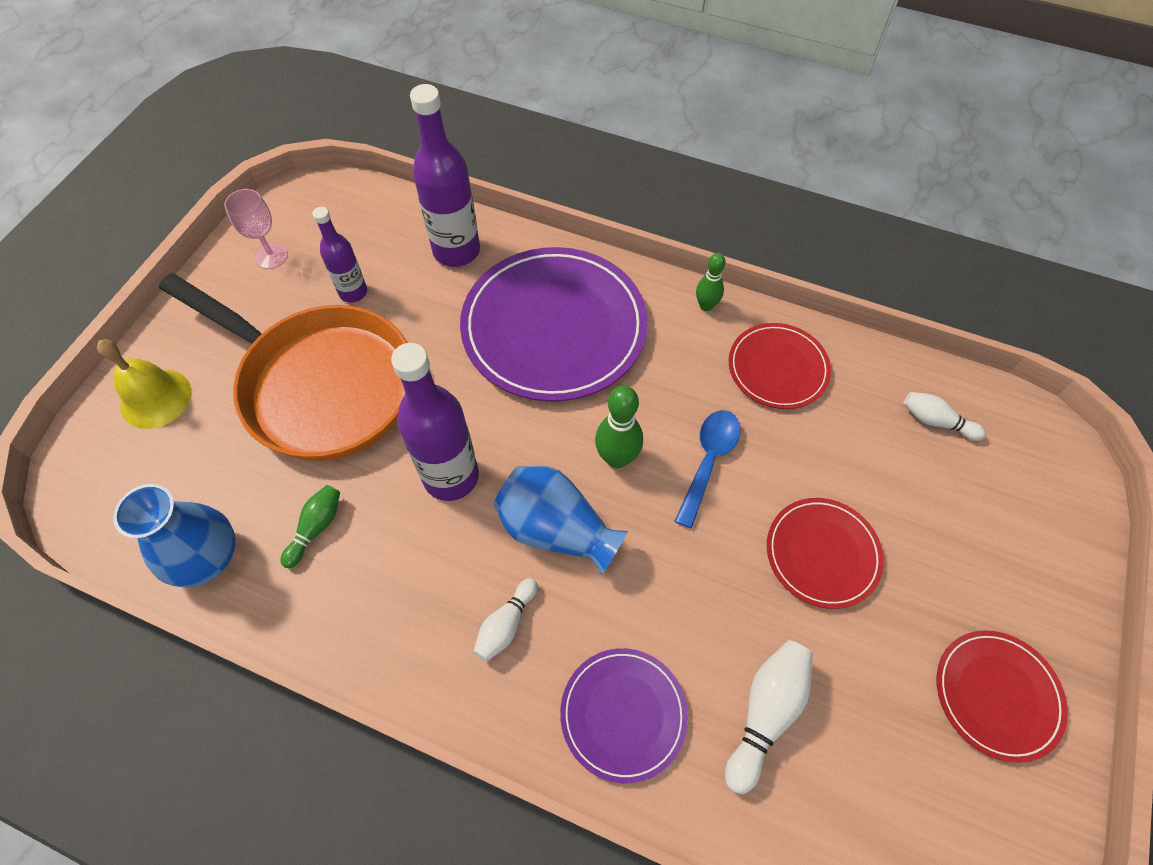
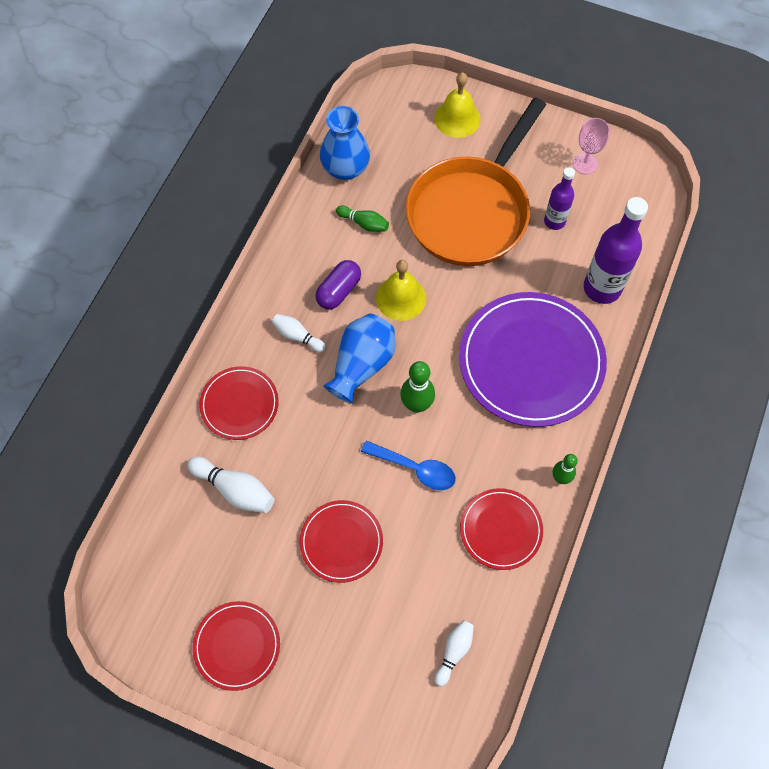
camera: 90 degrees right, 5 degrees up
purple bottle [391,343,479,501] -> yellow bell [376,260,426,321]
purple plate [560,648,688,783] -> red plate [199,366,279,440]
none -> purple capsule [315,260,361,309]

